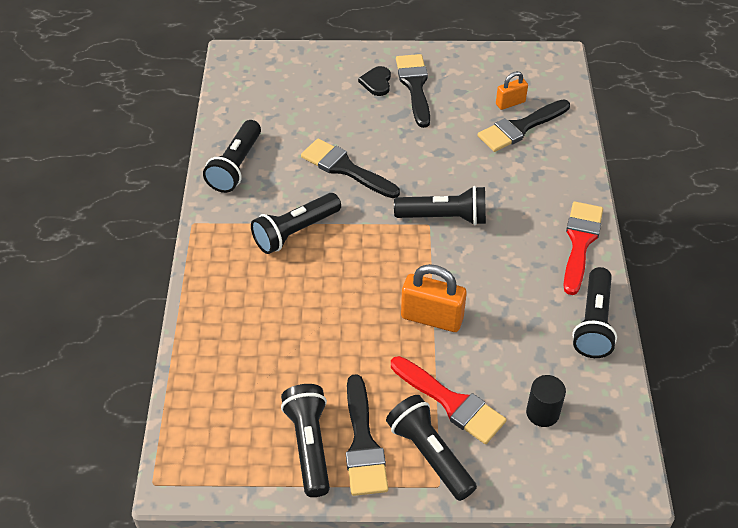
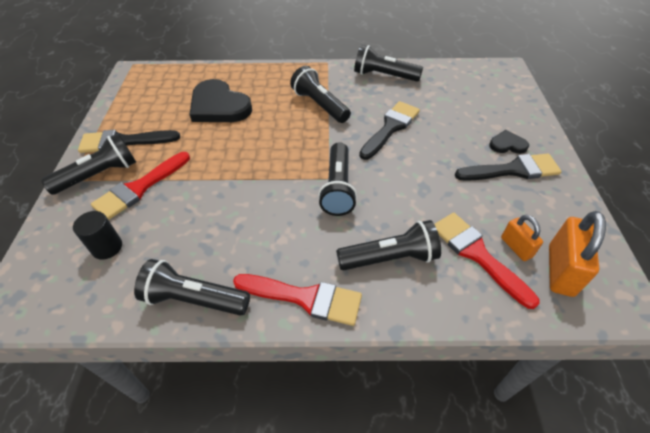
camera: 90 degrees right, 0 degrees up
black flashlight [281,384,330,497] -> black flashlight moved to [336,220,441,271]
orange padlock [401,264,467,332] -> orange padlock moved to [549,211,606,297]
black brush [478,99,570,152] -> red brush [434,213,539,309]
none -> black heart [189,79,252,122]

